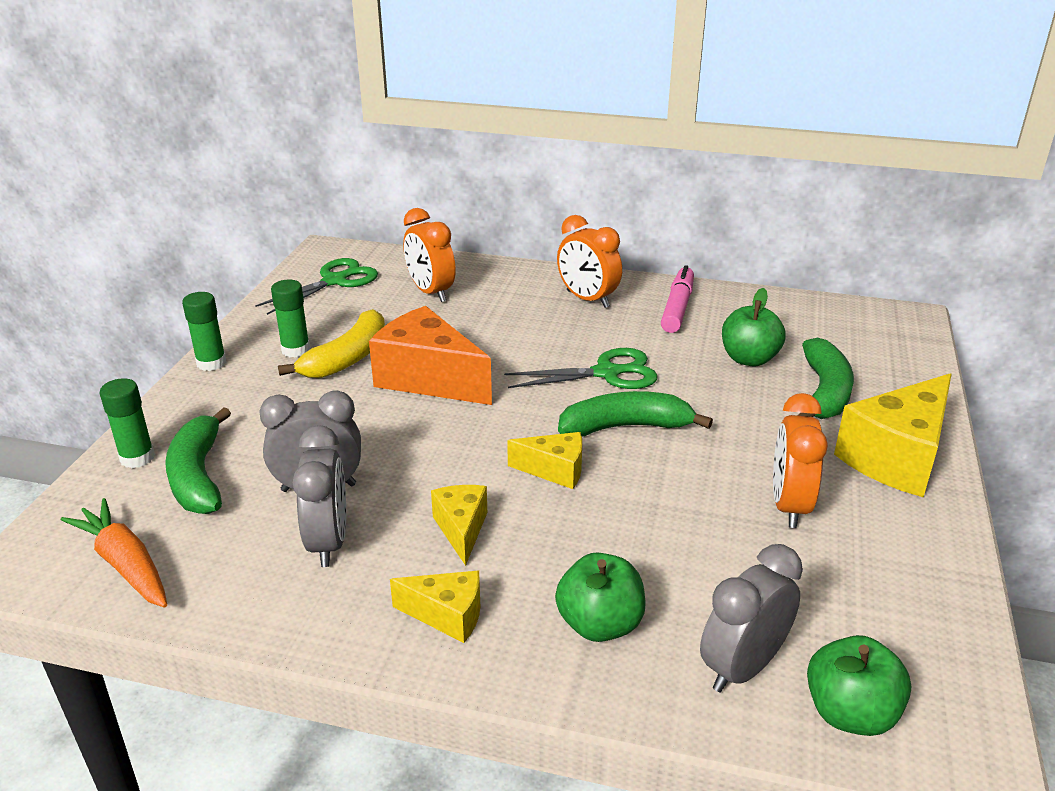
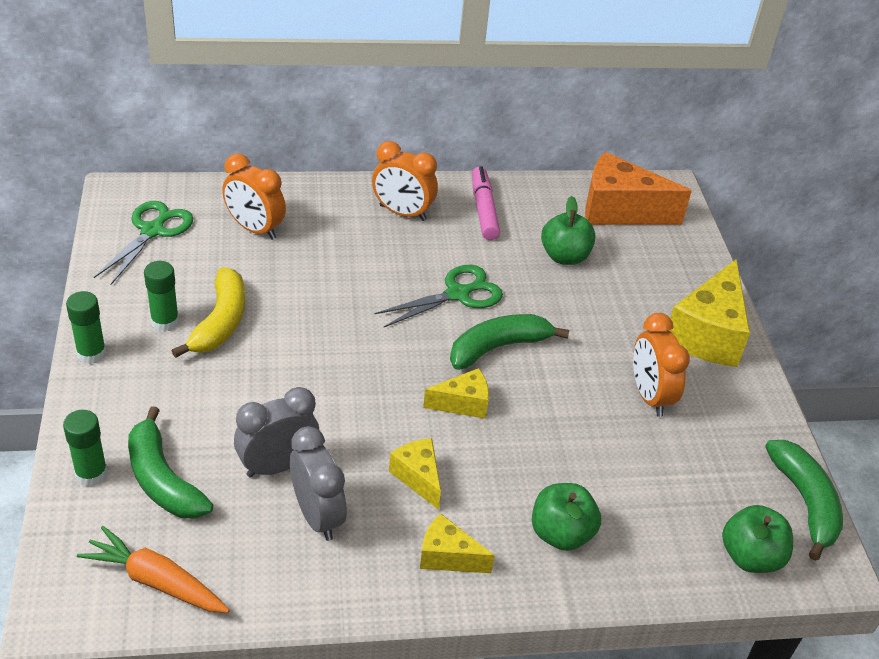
camera: 25 degrees left, 10 degrees up
orange cheese [369,306,492,405] -> orange cheese moved to [585,152,692,225]
yellow cheese [390,571,480,643] -> yellow cheese turned 150 degrees counterclockwise [420,513,495,573]
grey clock [700,544,803,693] -> none
green banana [798,338,854,419] -> green banana moved to [765,440,843,561]

